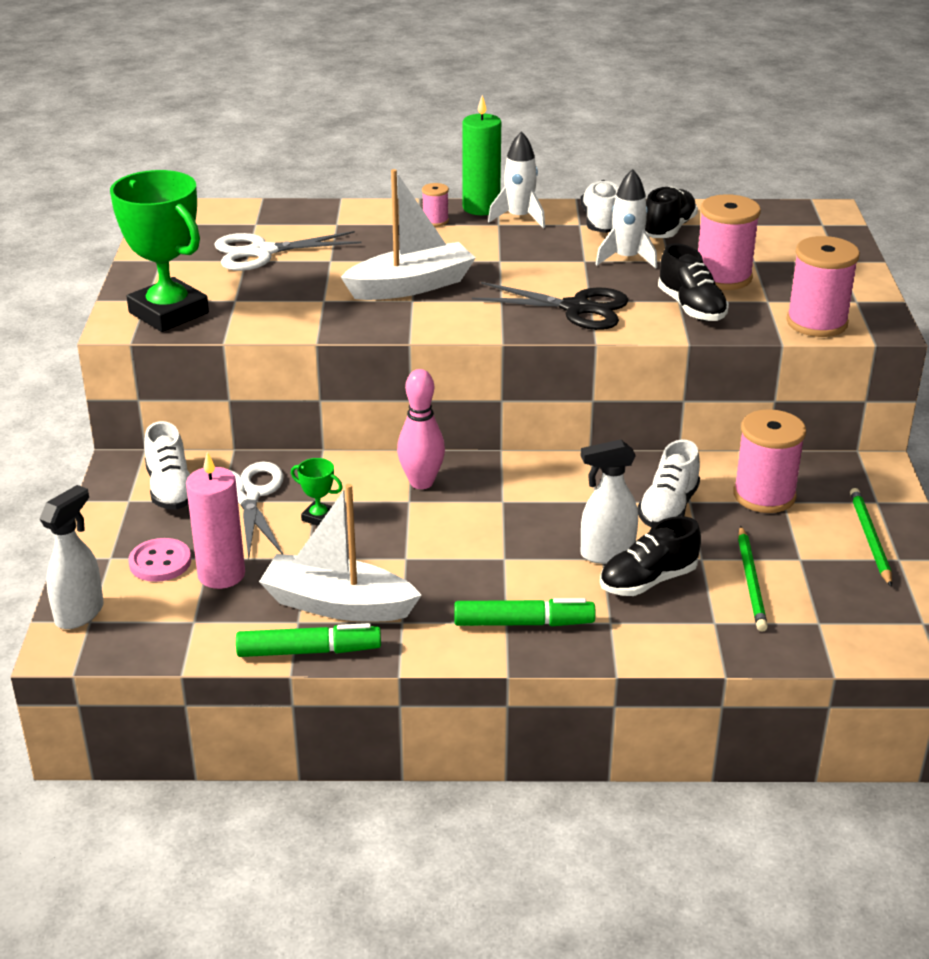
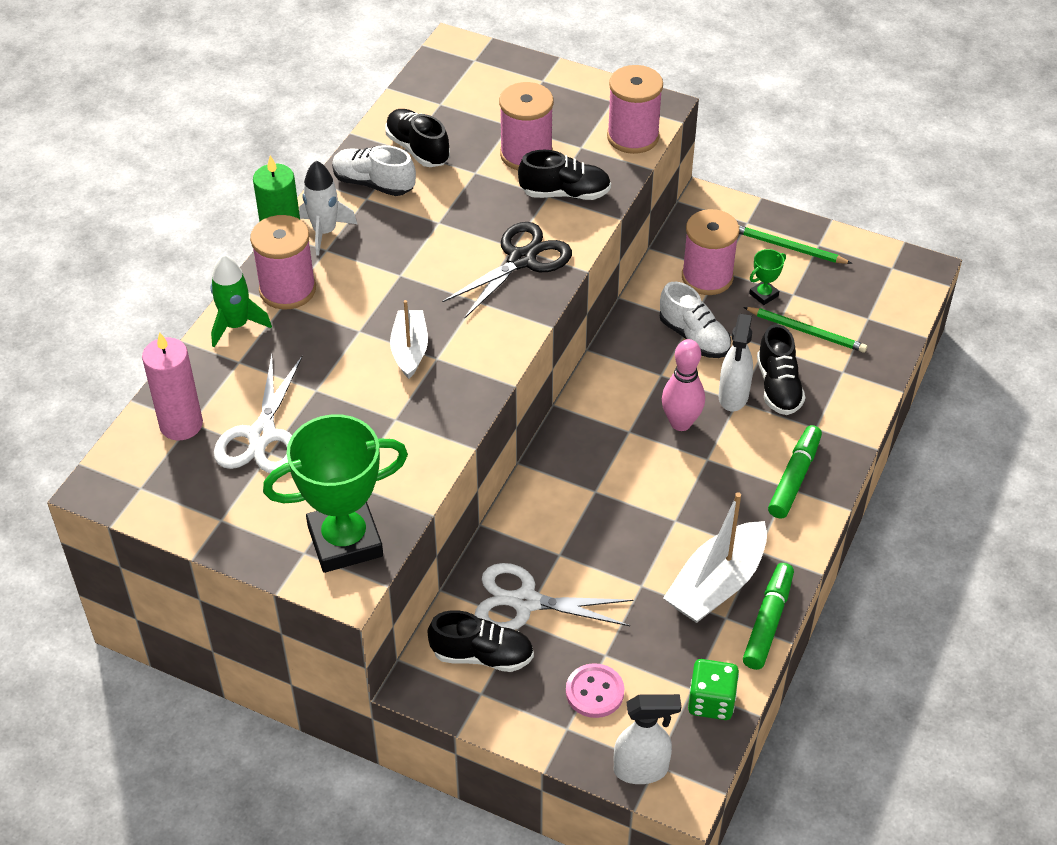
camera: 65 degrees left, 15 degrees up
white spray bottle [40,485,104,629] -> white spray bottle turned 120 degrees clockwise [614,694,682,784]
white shoe [144,421,190,510] -> black shoe [428,610,534,672]
pink candle [186,452,245,589] -> pink candle moved to [142,332,203,440]
green trophy [291,458,343,526] -> green trophy moved to [749,249,786,305]
white boat [341,169,476,300] -> white boat [390,300,428,379], size x0.63
pink bowling pin [397,369,445,489] -> pink bowling pin moved to [662,339,705,431]
pink spool [422,183,449,227] -> pink spool [250,215,316,310], size x2.03
white rocket [595,169,657,269] -> none
none -> green rocket [211,254,272,348]
none -> green dice [688,659,739,720]

